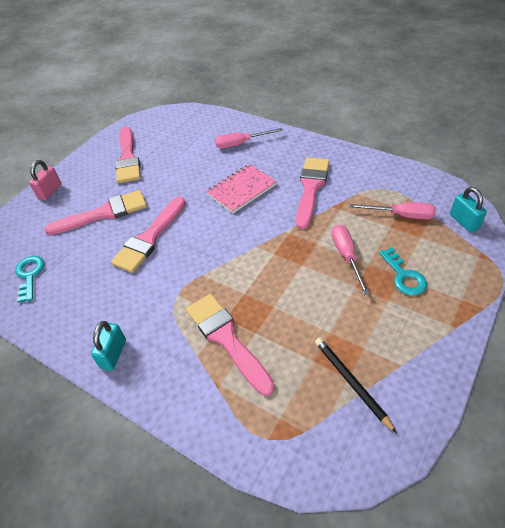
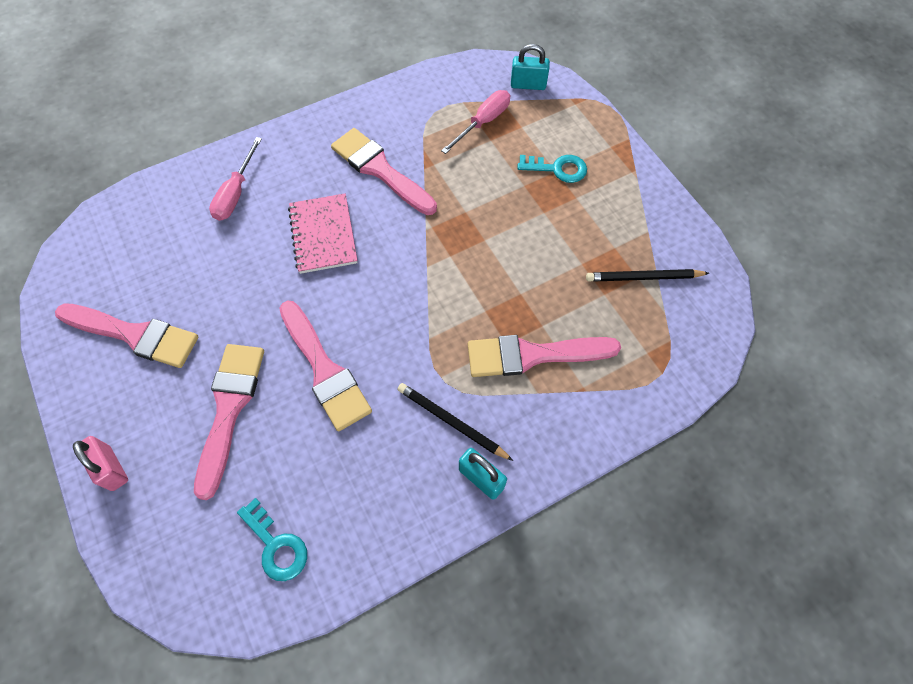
camera: 65 degrees left, 15 degrees up
turquoise key [15,256,44,303] -> turquoise key turned 150 degrees counterclockwise [237,498,307,581]
pink screwdriver [332,225,370,295] -> none
none -> black pencil [397,383,513,461]

